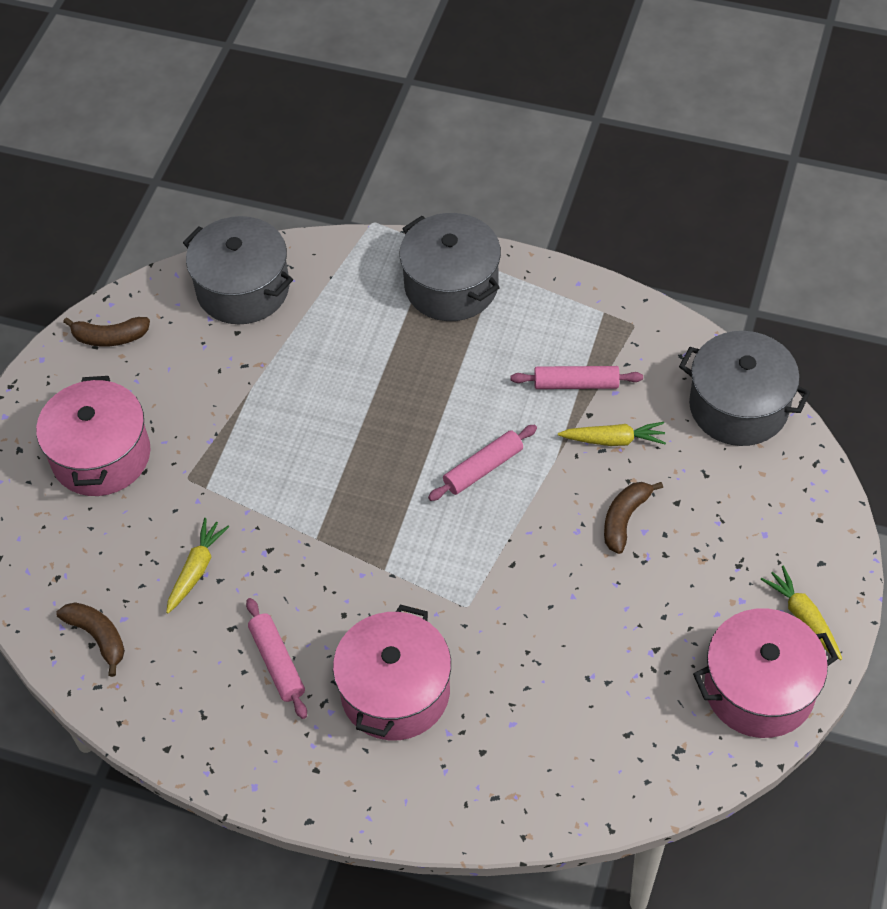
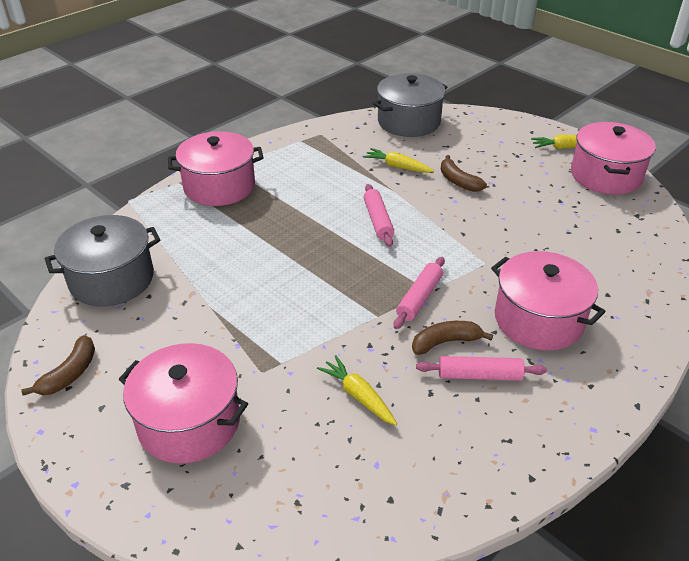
camera: 65 degrees left, 15 degrees down
brown banana [56,602,125,677] -> brown banana moved to [412,321,493,355]
grey pot [400,213,501,321] -> pink pot [168,131,264,206]
pink rolling pin [511,366,643,389] -> pink rolling pin moved to [394,257,445,329]
yellow carrot [558,422,666,446] -> yellow carrot turned 90 degrees counterclockwise [363,148,434,173]

